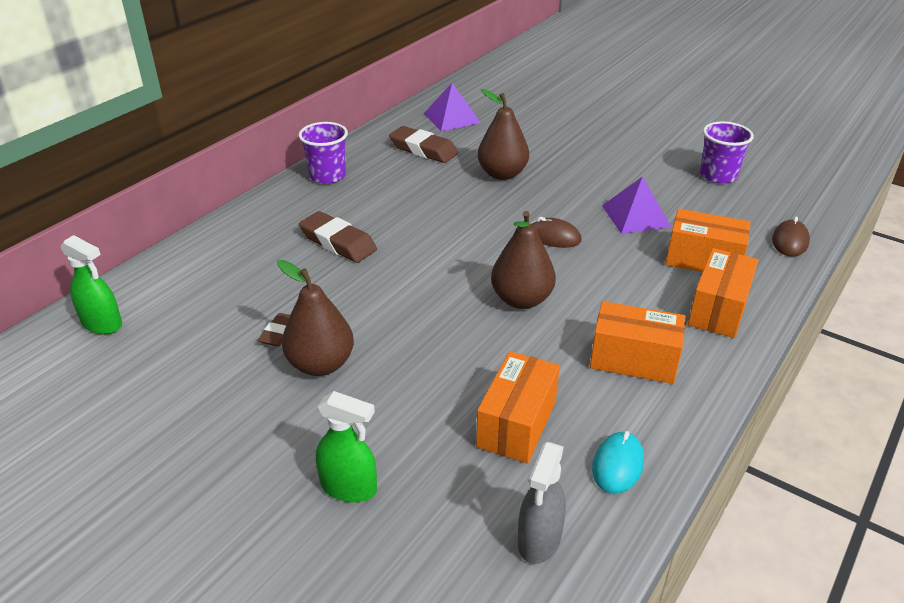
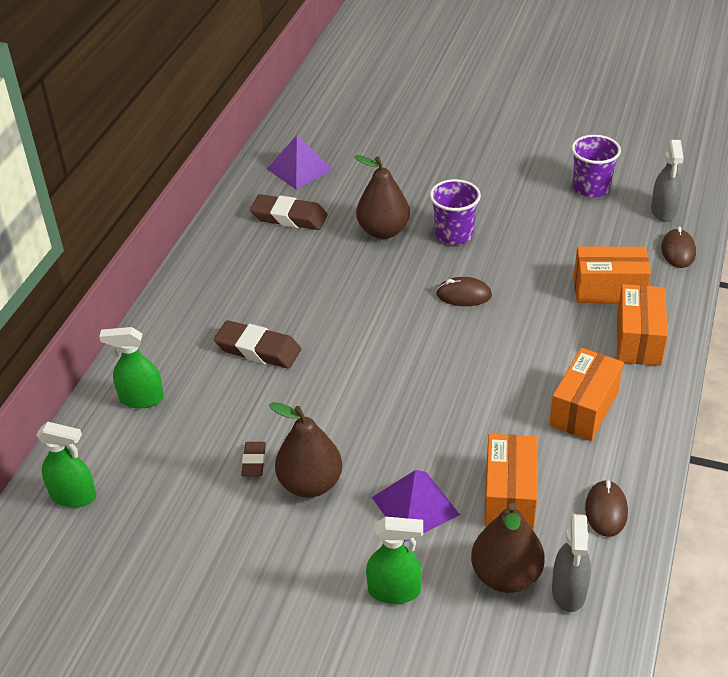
camera: 15 degrees left, 5 degrees up
purple cup [299,122,348,184] -> purple cup moved to [430,179,481,244]
brown pear [491,211,556,309] -> brown pear moved to [471,503,545,593]
orange box [590,301,686,384] -> orange box turned 60 degrees counterclockwise [549,348,623,441]
turquoise mouse [592,431,644,494] -> brown mouse [585,480,628,537]
purple pyramid [602,176,671,234] -> purple pyramid moved to [371,470,460,542]
none -> green spray bottle [99,327,164,409]
none -> grey spray bottle [651,140,684,222]

